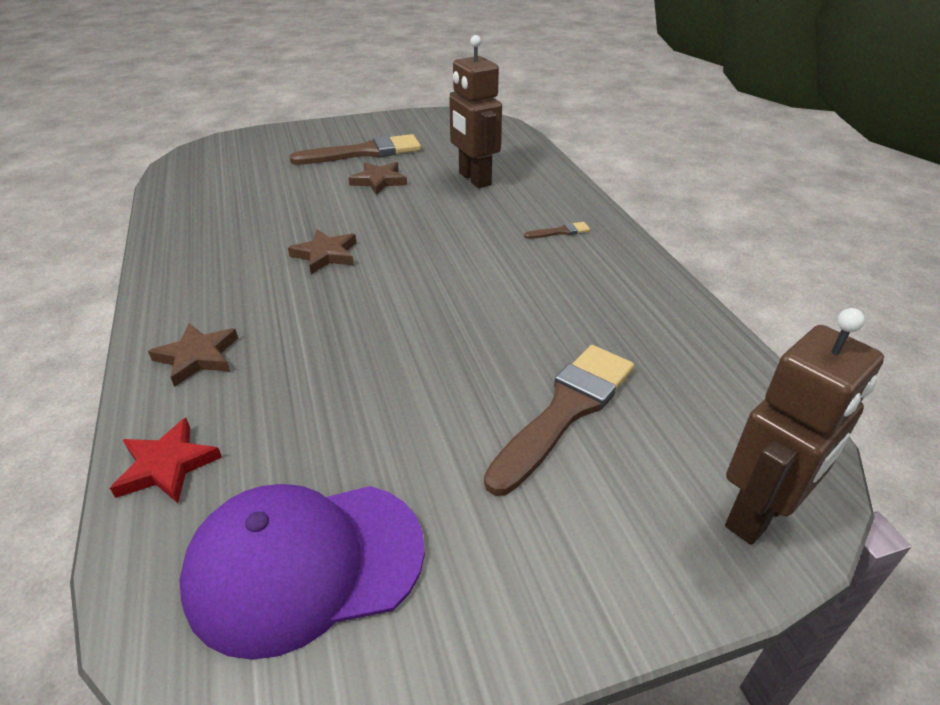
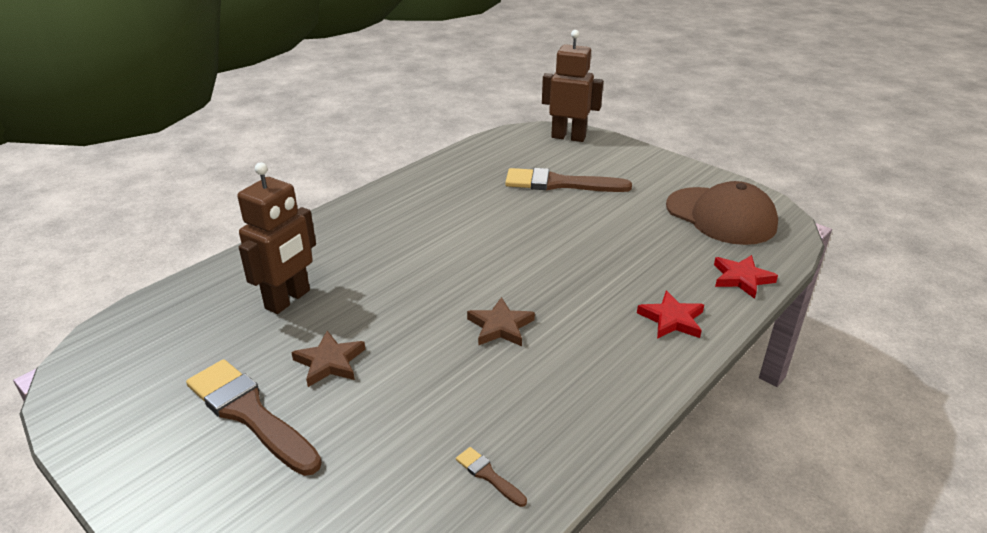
camera: 120 degrees left, 5 degrees down
brown star [148,323,238,387] -> red star [637,291,704,339]
purple cap [179,484,425,660] -> brown cap [666,181,778,245]
brown brush [524,222,590,239] -> brown brush moved to [456,447,527,507]

